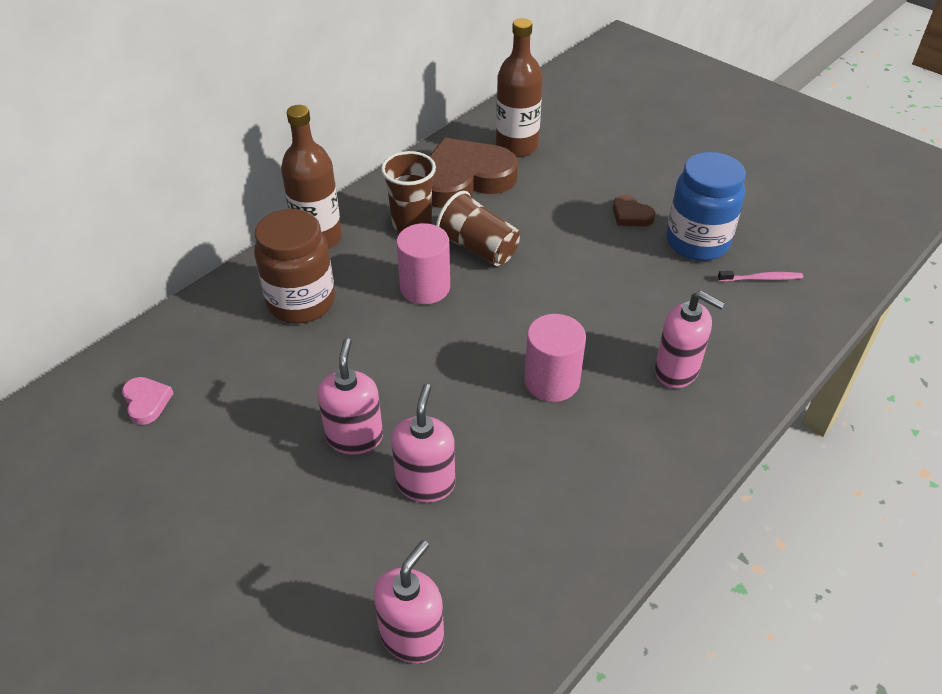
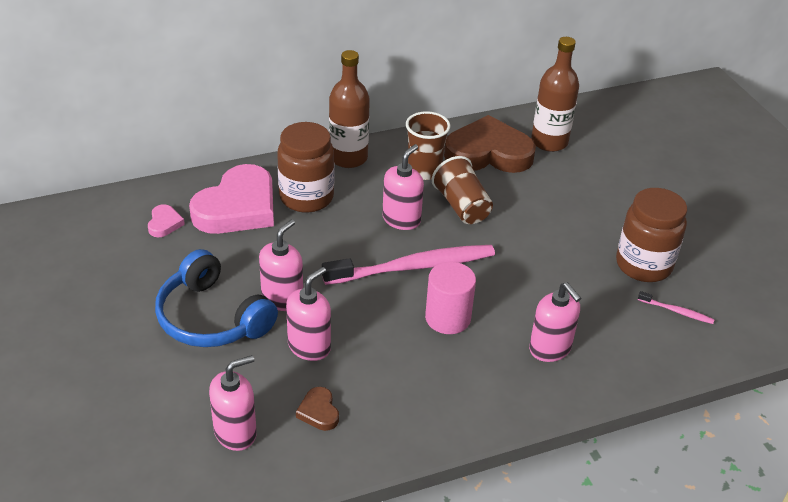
camera: 25 degrees right, 5 degrees down
pink cylinder [396,223,450,304] -> pink soap dispenser [382,144,424,230]
brown heart [613,195,655,226] -> brown heart moved to [296,387,339,431]
blue jar [666,152,746,261] -> brown jar [616,188,687,282]
none -> blue headphones [155,249,278,347]
none -> pink heart [189,164,274,234]
none -> pink toothbrush [322,245,495,285]

